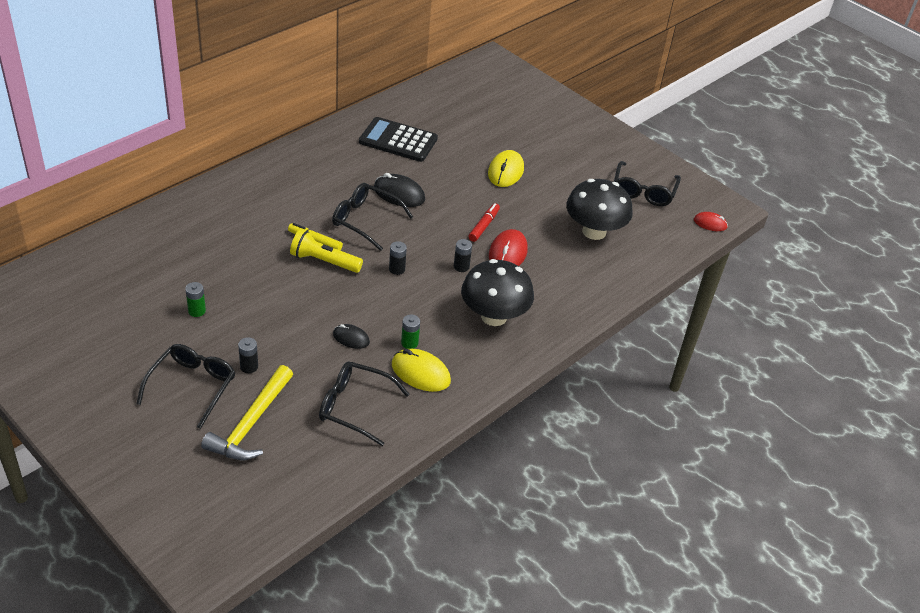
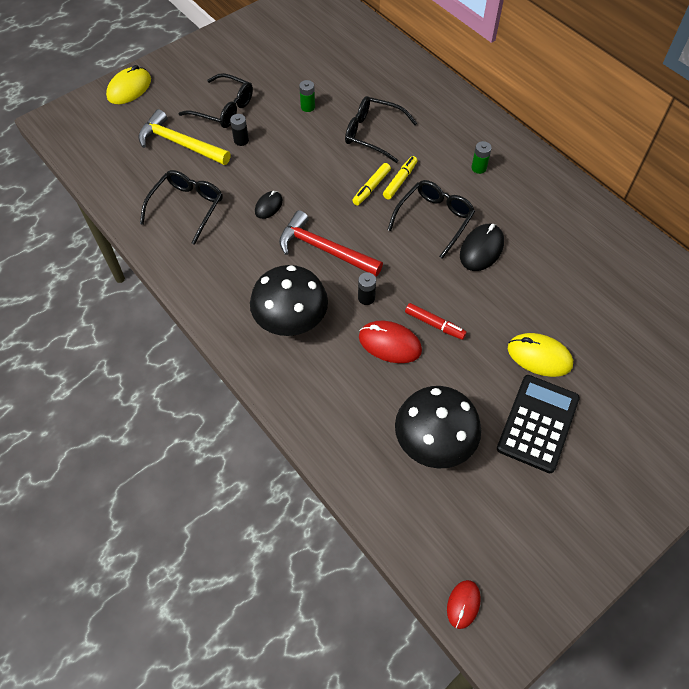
camera: 100 degrees right, 15 degrees up
yellow flashlight [290,230,363,273] -> yellow marker [352,163,391,205]
black calculator [359,117,438,162] -> black calculator moved to [497,375,580,473]
black battery [389,241,407,275] -> none
yellow mouse [392,349,451,392] -> yellow mouse moved to [106,65,151,104]
green battery [401,314,420,349] -> green battery moved to [471,141,492,174]
black glasses [614,161,681,206] -> black glasses moved to [345,96,417,163]
none -> red hammer [279,210,383,276]

